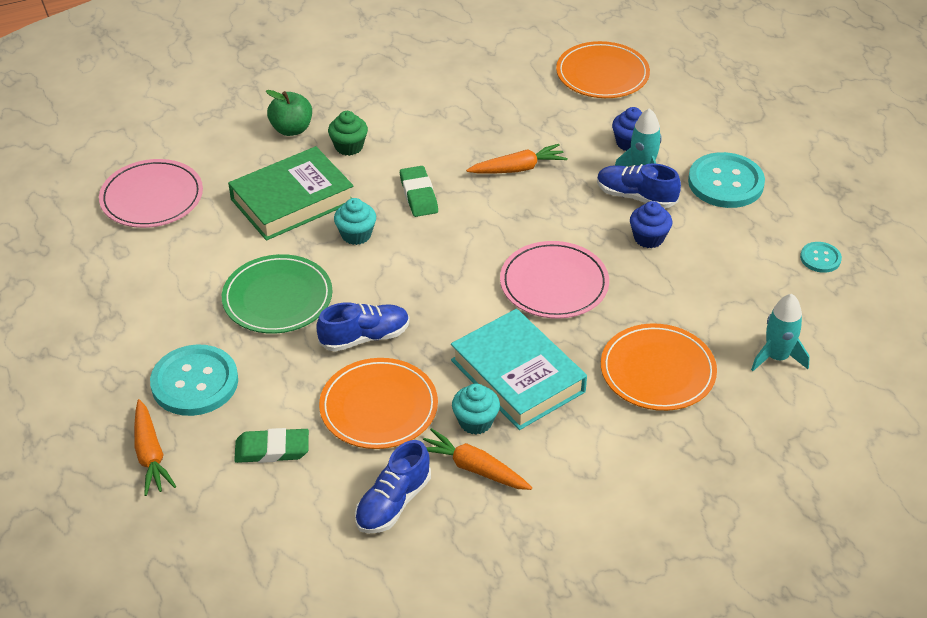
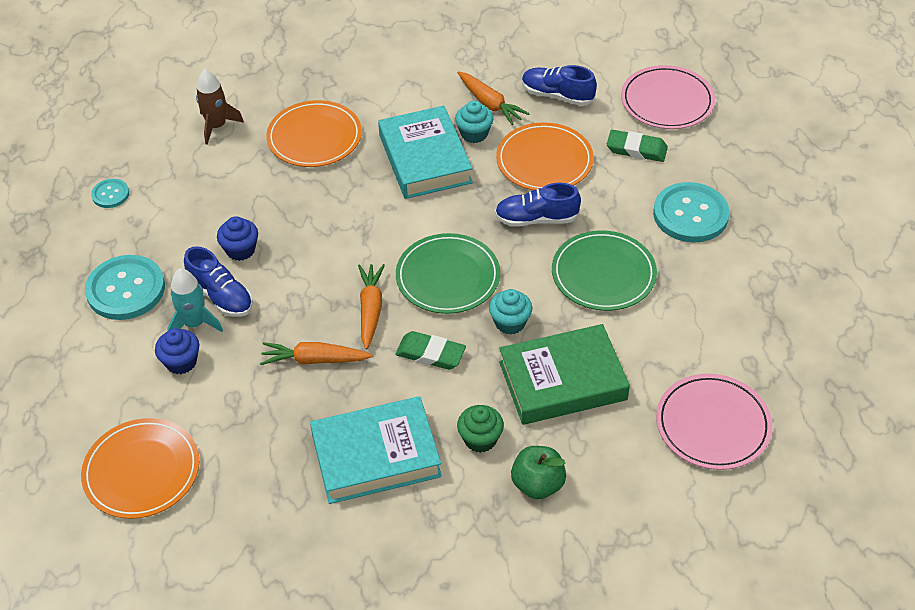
camera: 160 degrees left, 5 degrees up
orange carrot [134,399,177,496] -> orange carrot moved to [358,264,385,349]
blue shoe [355,440,431,534] -> blue shoe turned 120 degrees counterclockwise [522,65,597,106]
green eraser [400,166,438,217] -> green eraser turned 75 degrees counterclockwise [395,331,466,370]
pink plate [500,241,609,319] -> pink plate moved to [621,65,715,129]
turquoise rocket [751,294,810,371] -> brown rocket [196,69,244,145]
none -> turquoise book [310,396,442,504]
none -> green plate [396,233,500,314]

